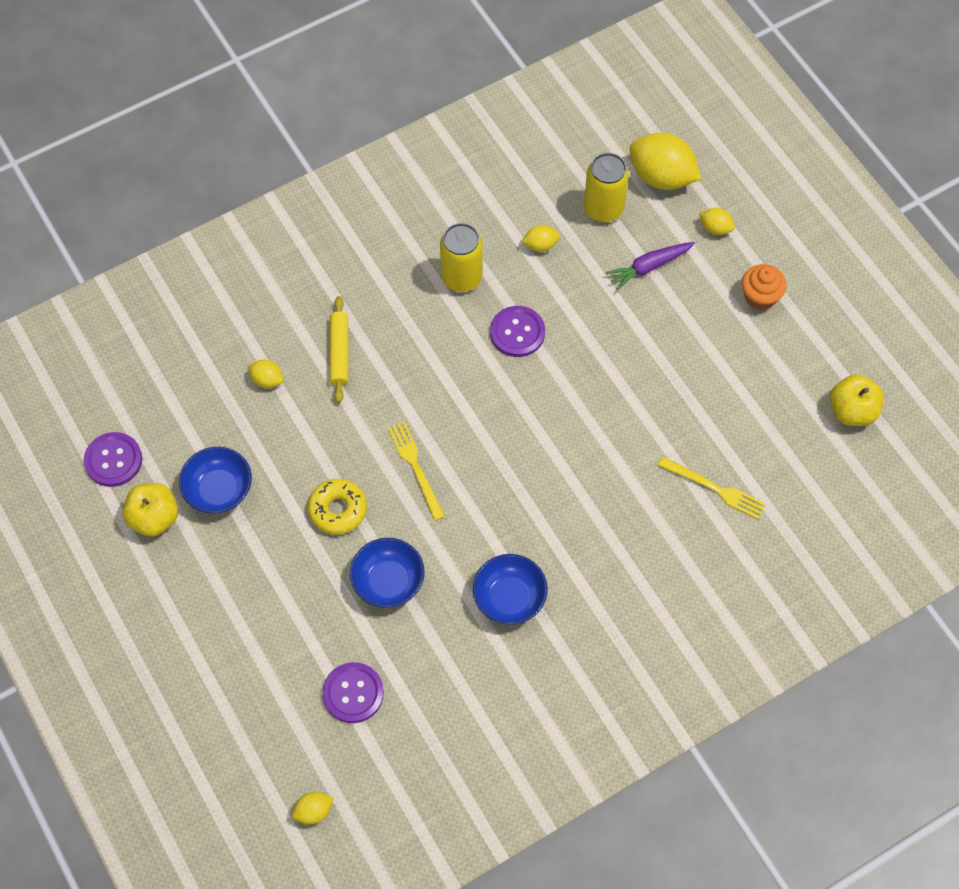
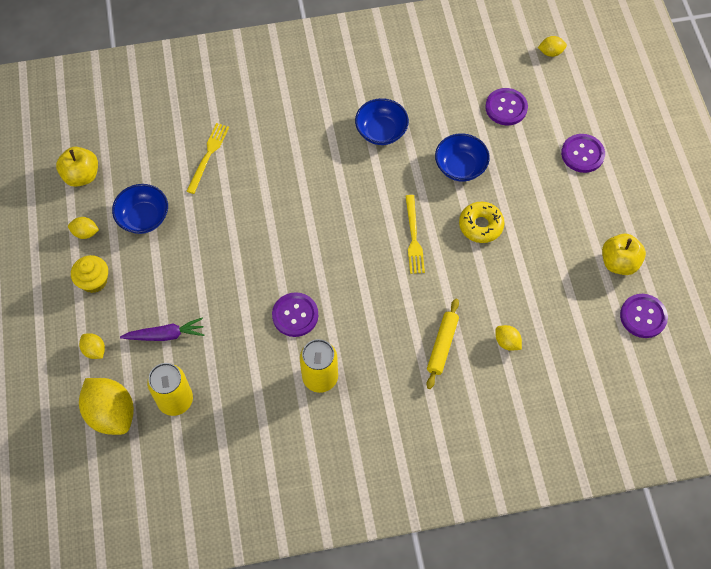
camera: 160 degrees left, 0 degrees up
blue bowl [179,447,252,513] -> blue bowl moved to [112,184,168,234]
yellow lemon [522,225,559,252] -> yellow lemon moved to [68,217,99,239]
yellow fork [658,456,766,519] -> yellow fork turned 60 degrees clockwise [187,123,229,194]
orange cupcake [742,264,787,310] -> yellow cupcake [71,255,108,293]
none -> purple button [561,134,605,173]

